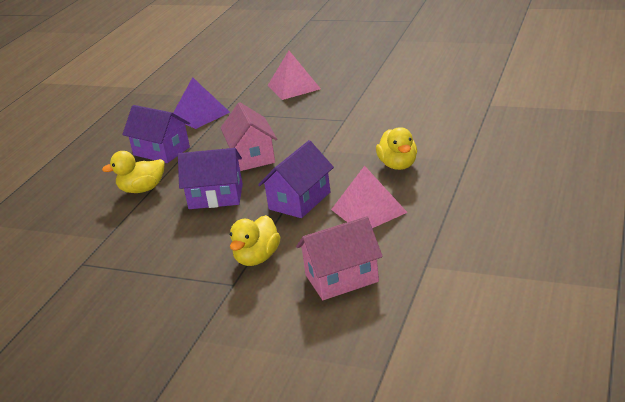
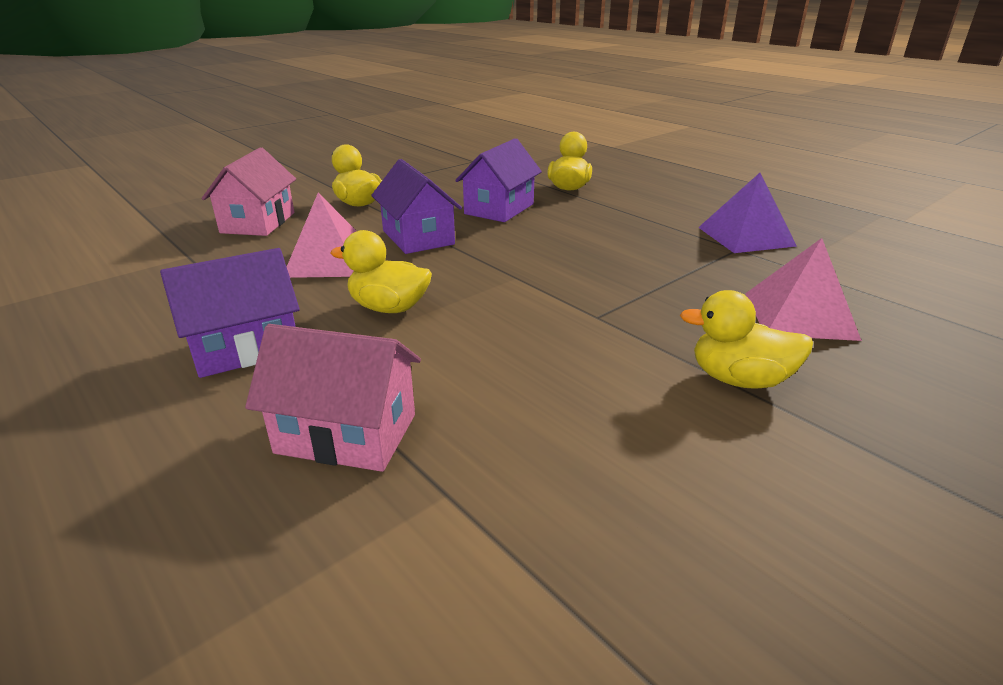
camera: 115 degrees right, 0 degrees up
purple house [122,105,190,163] -> purple house moved to [160,248,300,378]
pink house [220,102,277,171] -> pink house moved to [245,324,421,472]
none -> yellow duck [680,290,813,389]

